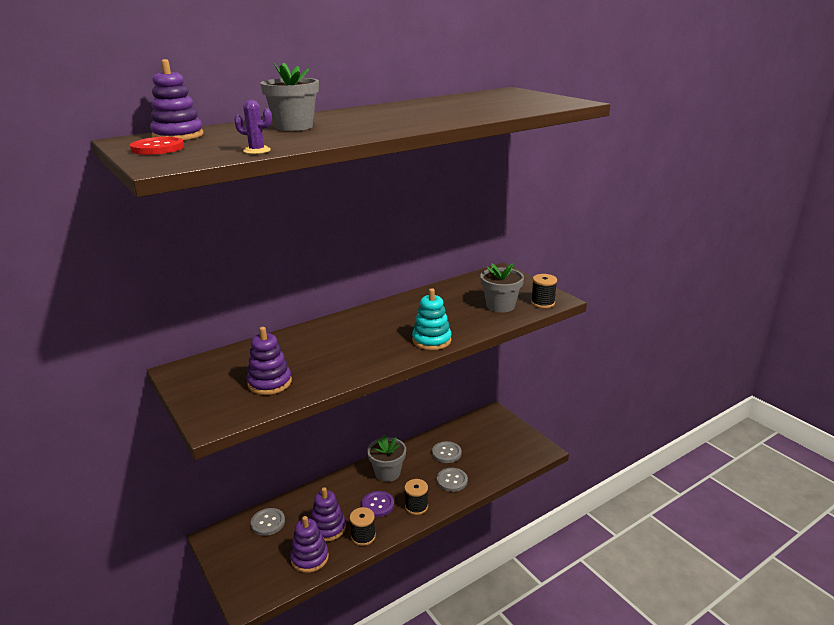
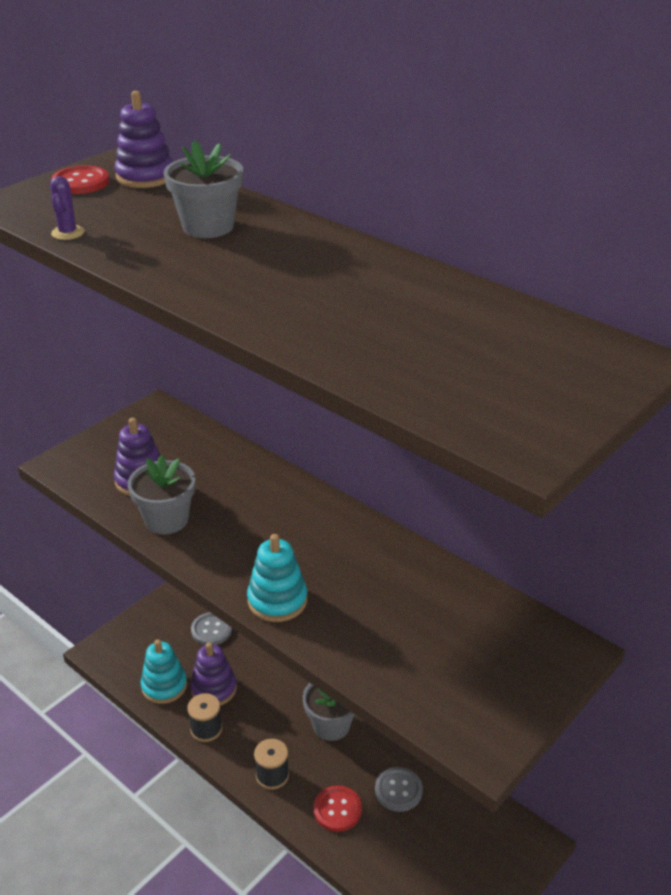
camera: 75 degrees right, 10 degrees up
purple stacking toy [290,516,329,573] -> turquoise stacking toy [141,640,187,704]
purple button [362,491,394,517] -> none
grey button [437,468,468,492] -> red button [313,785,362,832]
grey flower pot [480,263,524,313] -> grey flower pot moved to [128,455,195,534]
black spool [531,274,557,308] -> none

